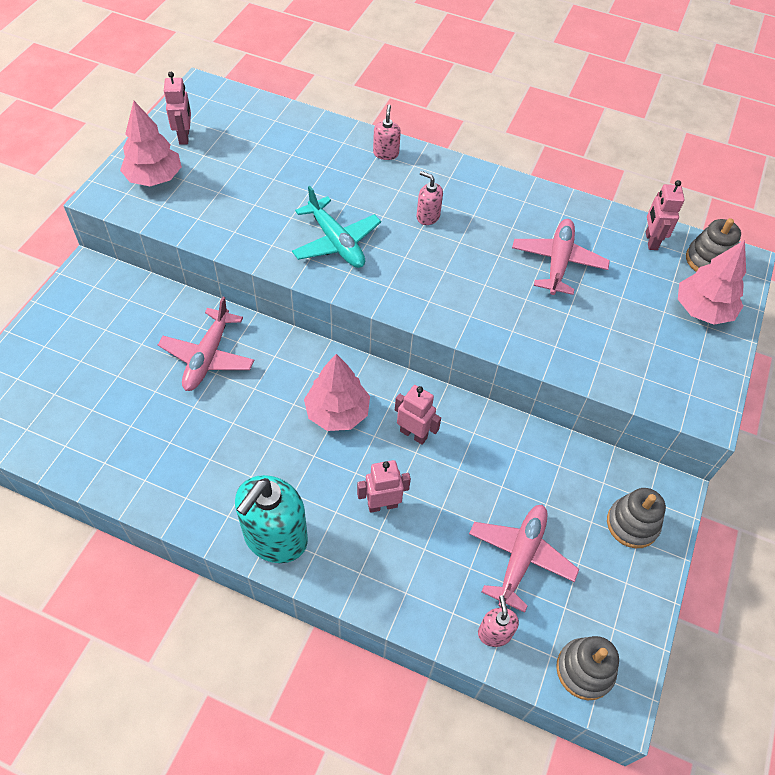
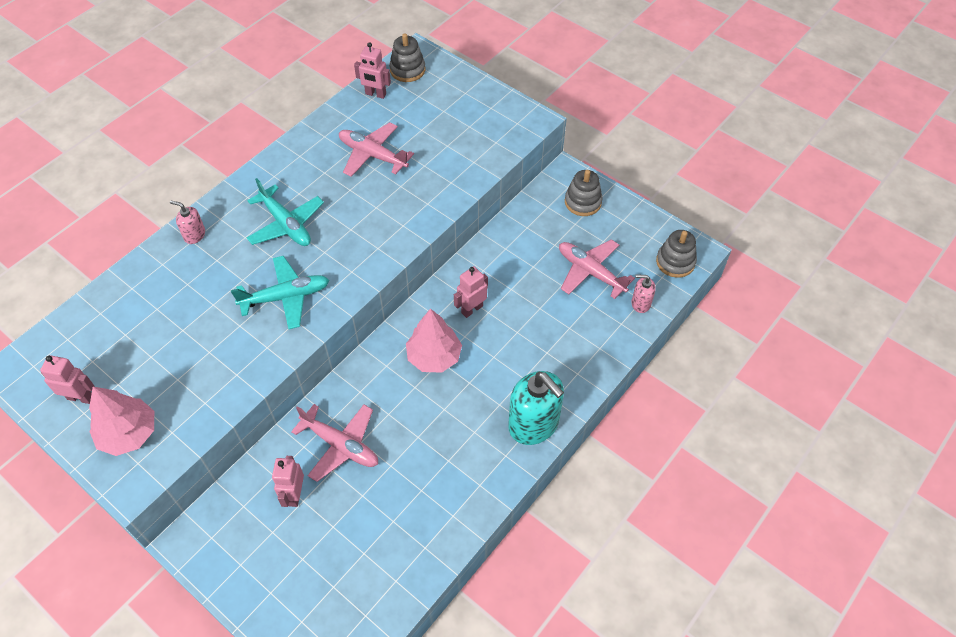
camera: 70 degrees left, 0 degrees up
pink robot [357,460,411,513] -> pink robot moved to [272,456,304,507]
pink soap dispenser [416,171,443,225] -> turquoise plane [247,178,324,246]
pink tree [678,240,746,325] -> none

